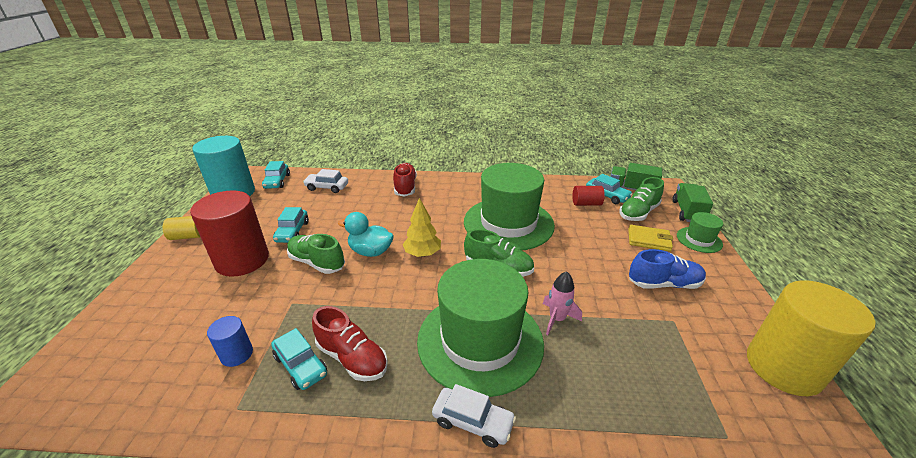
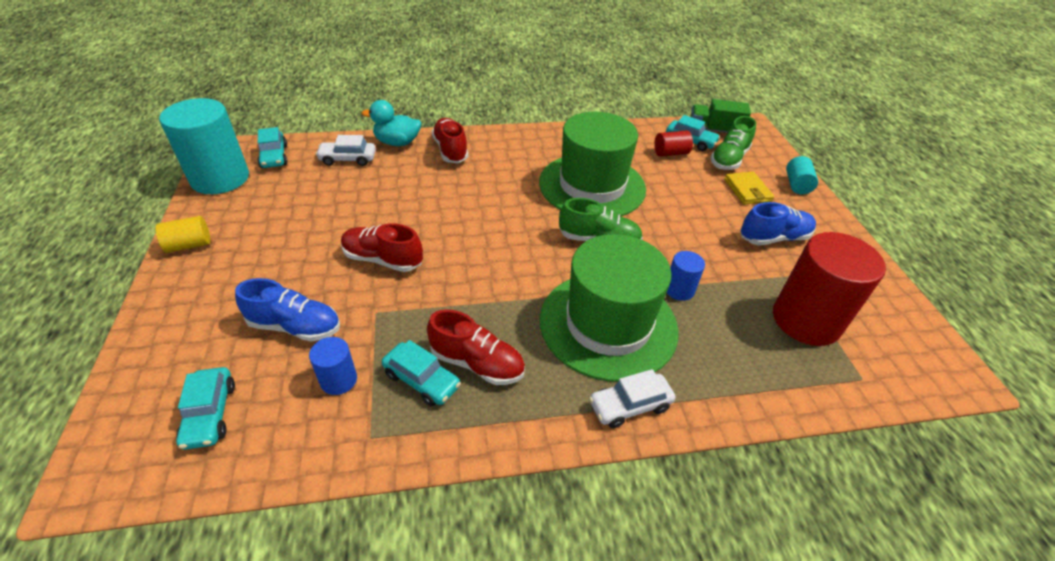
camera: 15 degrees left, 10 degrees up
red cylinder [190,190,269,277] -> red cylinder moved to [773,232,886,346]
turquoise car [273,207,309,243] -> turquoise car moved to [176,367,235,450]
green shoe [287,234,345,274] -> red shoe [341,223,423,272]
turquoise duck [338,212,394,257] -> turquoise duck moved to [361,100,421,146]
yellow tree [403,198,441,257] -> none
white car [432,384,516,448] -> white car turned 150 degrees clockwise [589,369,675,428]
pink rocket [543,271,582,335] -> blue cylinder [667,251,705,301]
yellow wallet [628,225,673,251] -> yellow wallet turned 75 degrees clockwise [724,172,774,204]
green truck [673,183,713,222] -> none
green hat [677,212,723,253] -> turquoise cylinder [786,156,818,194]
yellow cylinder [747,280,876,396] -> none
none -> blue shoe [235,278,340,342]

